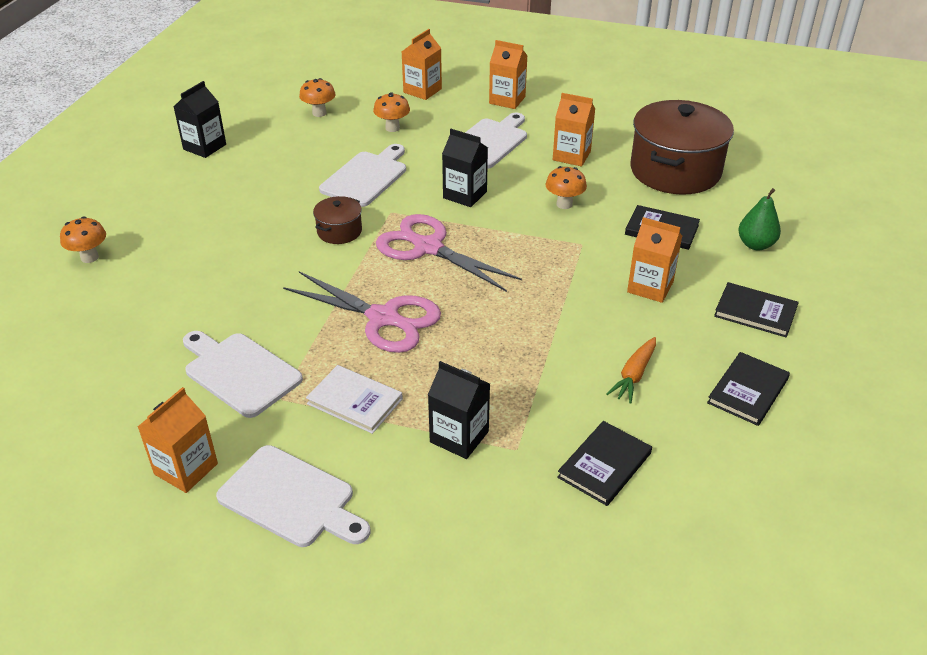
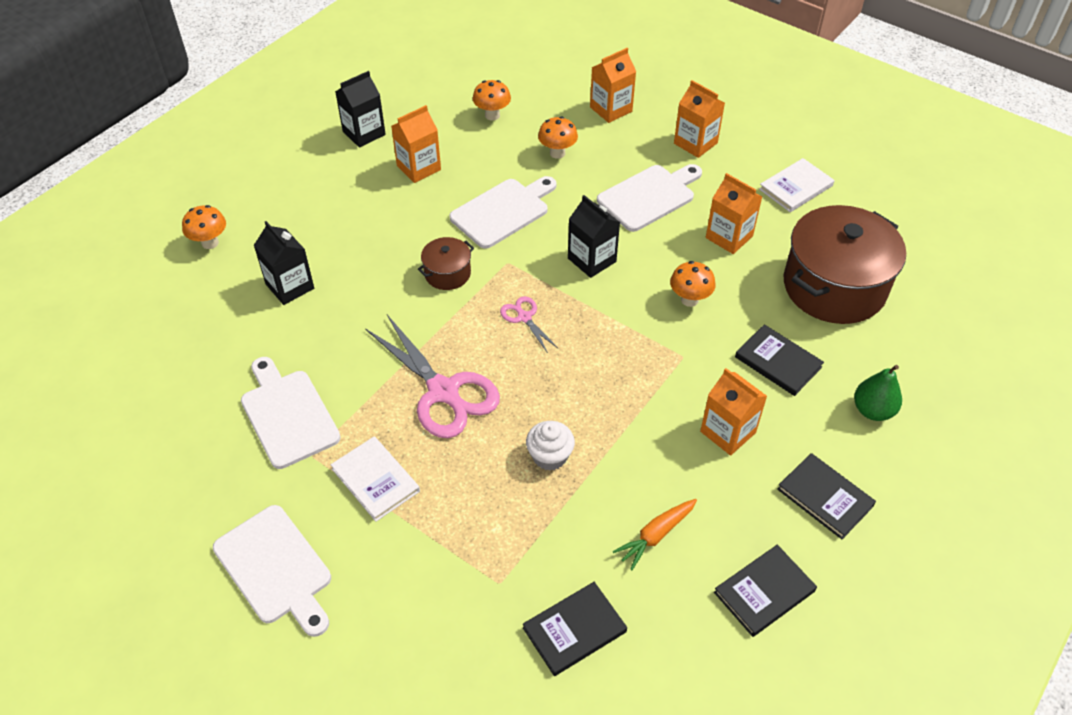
camera: 20 degrees right, 10 degrees up
orange carton [138,387,218,493] -> orange carton moved to [391,105,441,183]
pink scissors [376,214,522,292] -> pink scissors [500,296,558,353], size x0.47
black carton [428,361,490,459] -> black carton moved to [254,221,314,305]
none -> white cupcake [526,421,575,471]
none -> white book [759,158,834,212]

